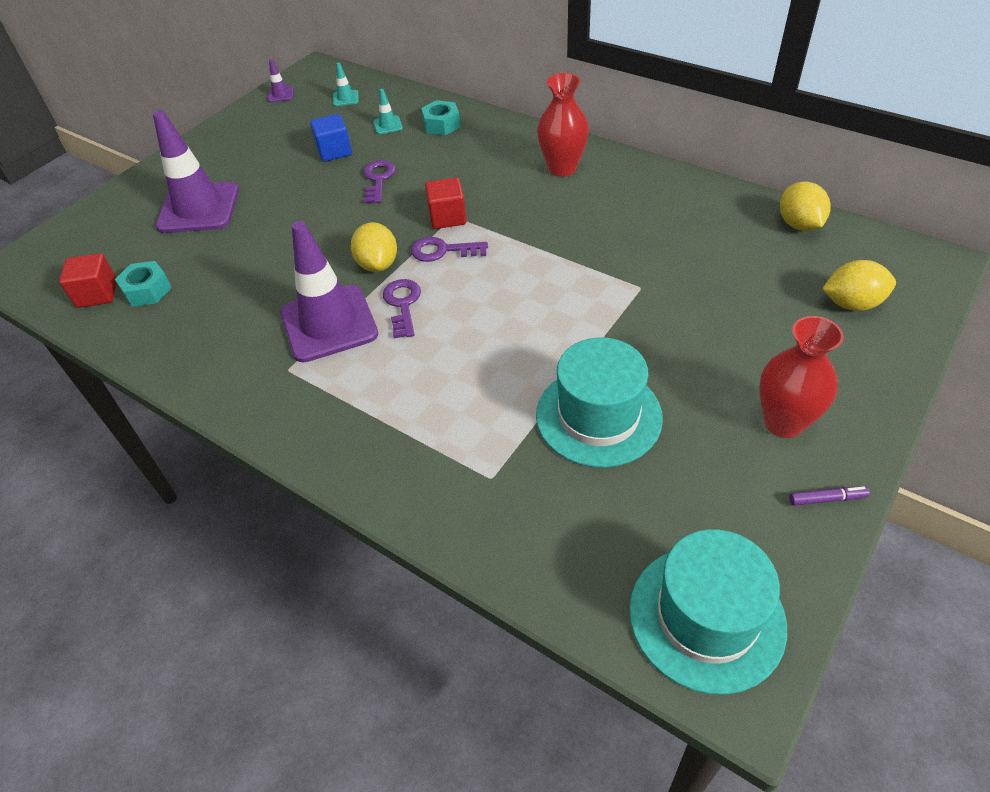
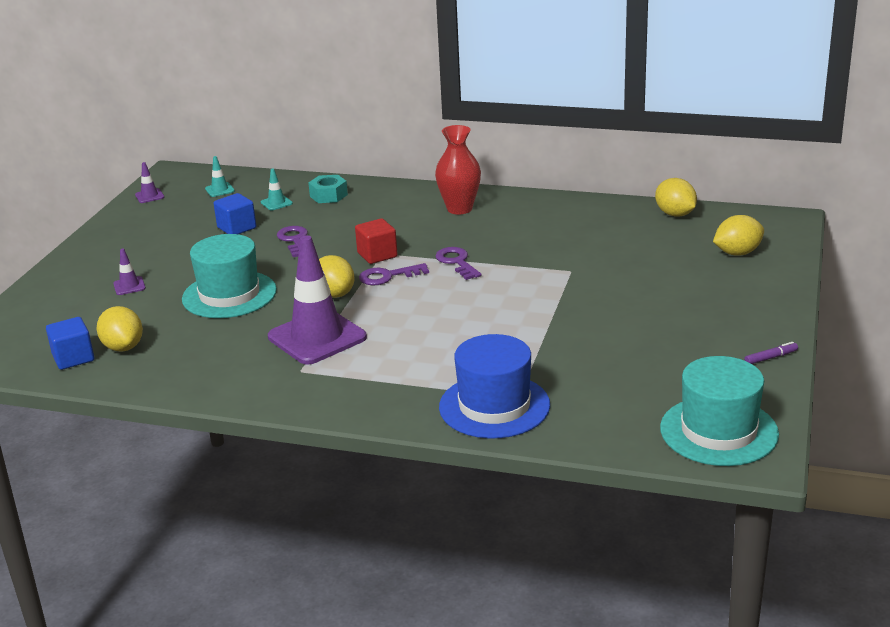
camera: 20 degrees left, 20 degrees down
red cube [59,253,117,308] -> blue cube [46,317,94,370]
turquoise nut [115,261,172,307] -> yellow lemon [97,306,143,352]
purple traffic cone [153,110,239,233] -> purple traffic cone [113,248,146,295], size x0.41
purple key [383,279,421,338] -> purple key moved to [435,247,482,280]
turquoise hat [536,337,663,468] -> turquoise hat moved to [182,234,277,318]
red vase [759,316,844,438] -> none
none -> blue hat [439,334,550,439]

